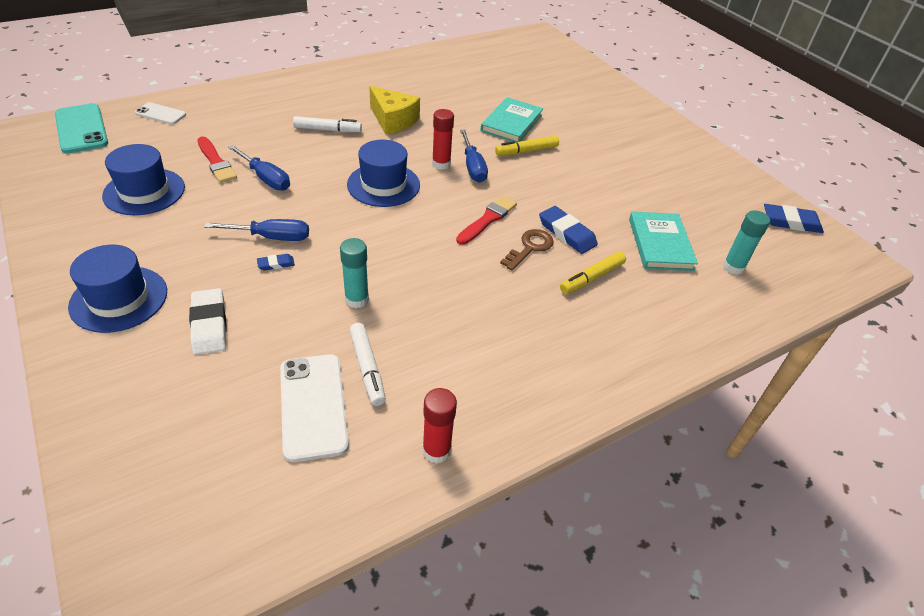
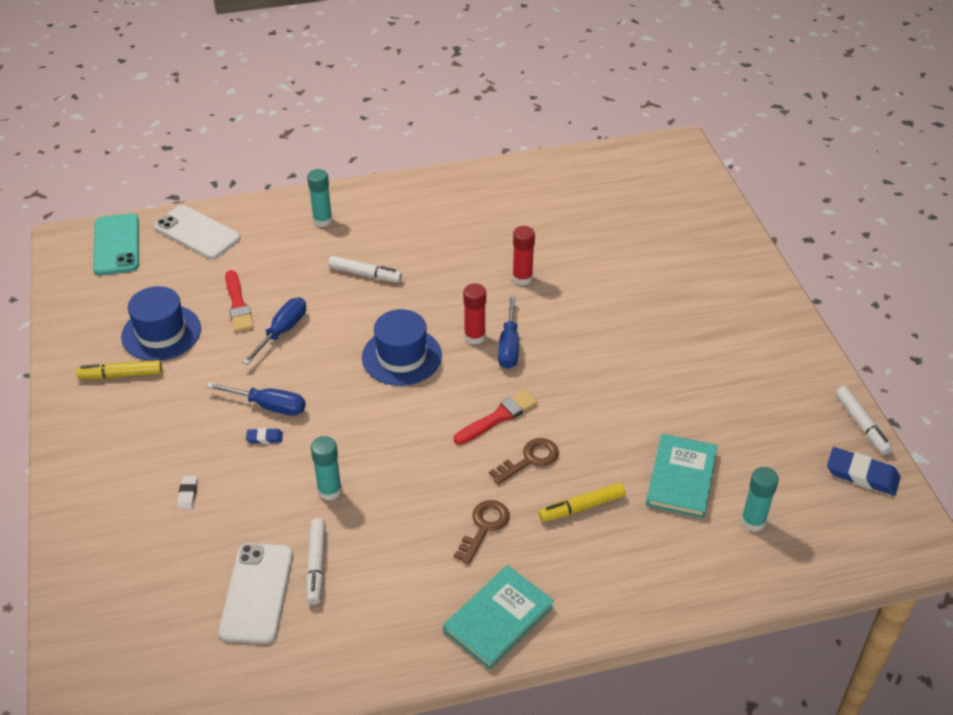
camera: 20 degrees right, 0 degrees up
blue hat [68,245,167,333] -> none
white phone [135,102,186,124] -> white phone [154,205,240,259], size x1.70
white eraser [189,288,227,355] -> white eraser [177,476,198,509], size x0.51
blue screwdriver [228,145,290,191] -> blue screwdriver turned 120 degrees counterclockwise [242,297,306,365]
yellow cheese [369,86,420,134] -> none
red glue stick [422,388,457,463] -> red glue stick moved to [512,226,535,285]
turquoise book [480,97,543,142] -> turquoise book moved to [443,565,554,670]
yellow marker [495,136,559,156] -> yellow marker moved to [76,360,162,379]
blue eraser [539,206,598,254] -> none
none -> turquoise glue stick [307,169,332,227]
none -> brown key [454,500,510,564]
none -> white marker [836,386,893,455]

